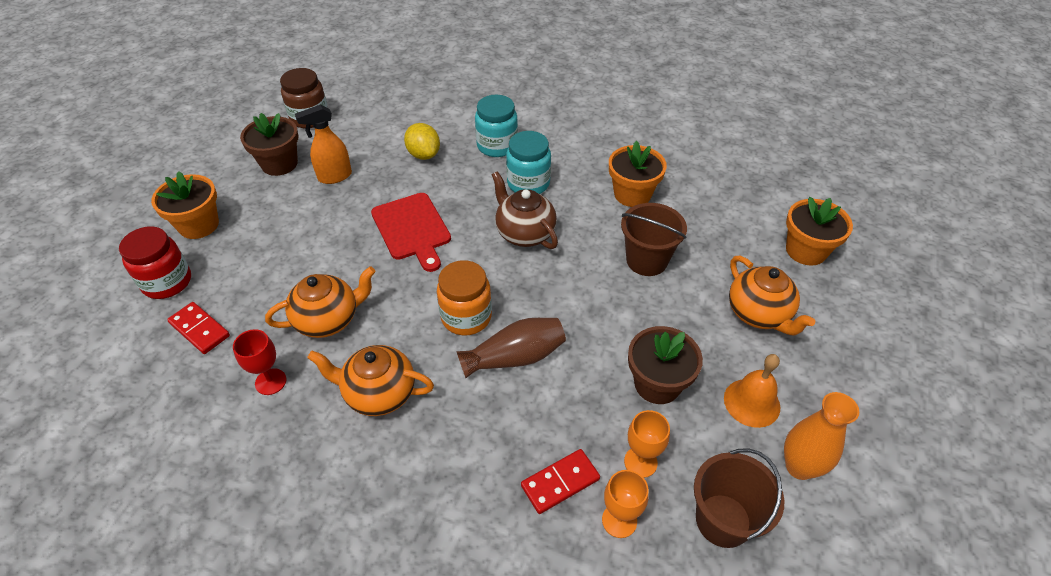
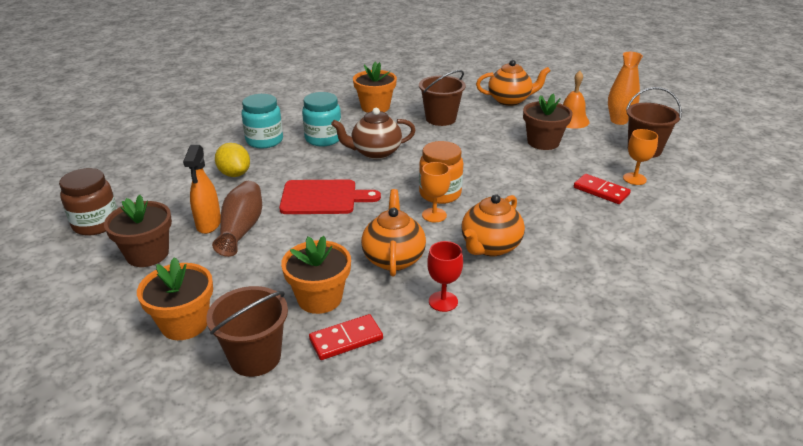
camera: 65 degrees left, 15 degrees down
red jar [119,226,191,299] -> brown bucket [206,286,288,377]
yellow lemon [404,123,440,160] -> yellow lemon turned 60 degrees clockwise [215,143,250,177]
brown vase [456,318,566,378] -> brown vase moved to [212,181,262,257]
red domino [521,449,600,514] -> red domino turned 45 degrees counterclockwise [574,174,631,204]
orange goblet [624,410,670,478] -> orange goblet moved to [421,162,451,223]
orange flower pot [786,197,853,266] -> orange flower pot moved to [281,236,351,314]

